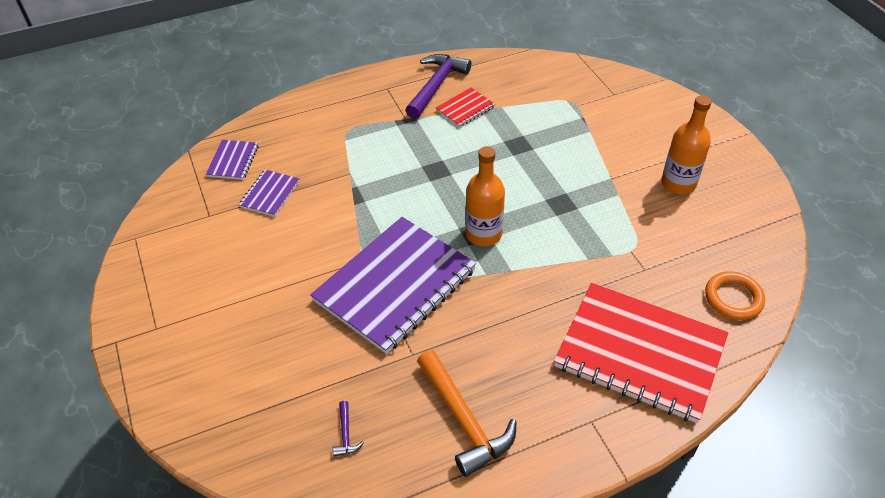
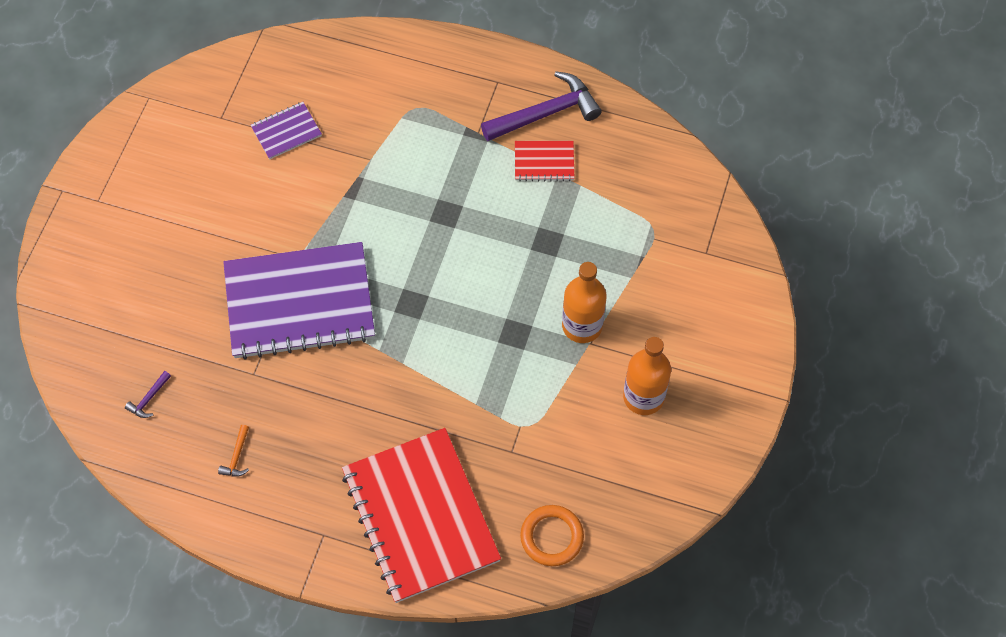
camera: 40 degrees right, 15 degrees up
purple notebook [206,140,259,180] -> none
orange hammer [417,350,517,477] -> orange hammer [218,425,249,477], size x0.42
orange bottle [465,146,505,246] -> orange bottle moved to [562,262,607,343]

